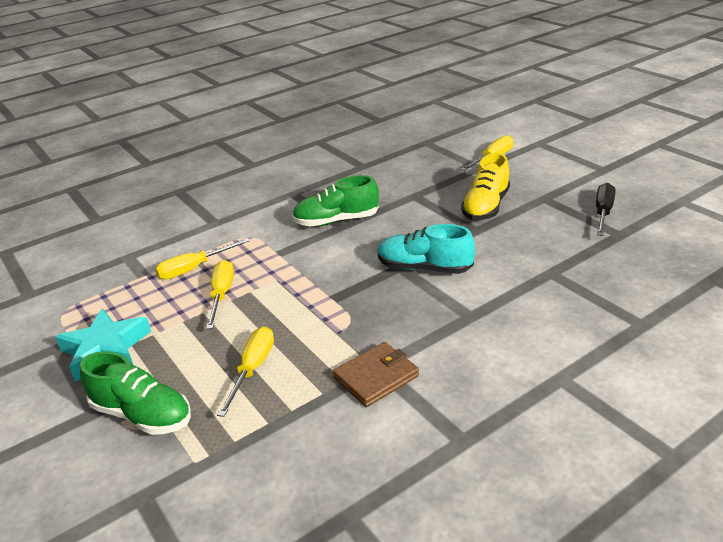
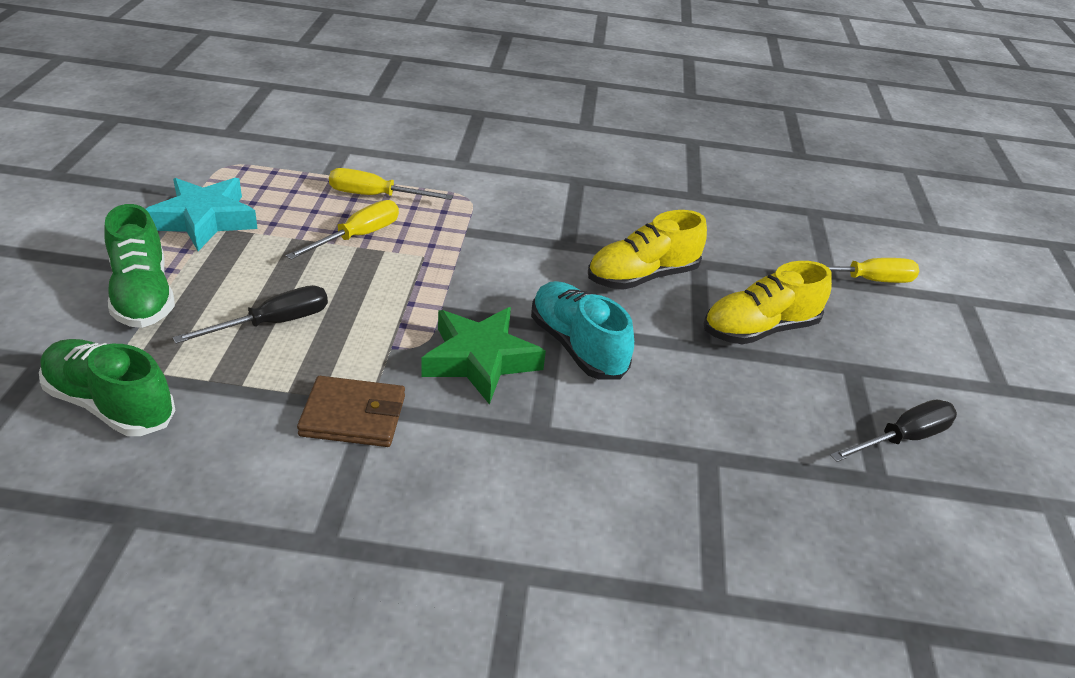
camera: 35 degrees right, 5 degrees up
yellow screwdriver [217,327,274,417] -> black screwdriver [173,285,328,344]
green shoe [292,175,379,226] -> green shoe moved to [39,339,175,436]
none -> green star [421,307,546,405]
none -> yellow shoe [588,210,707,290]

